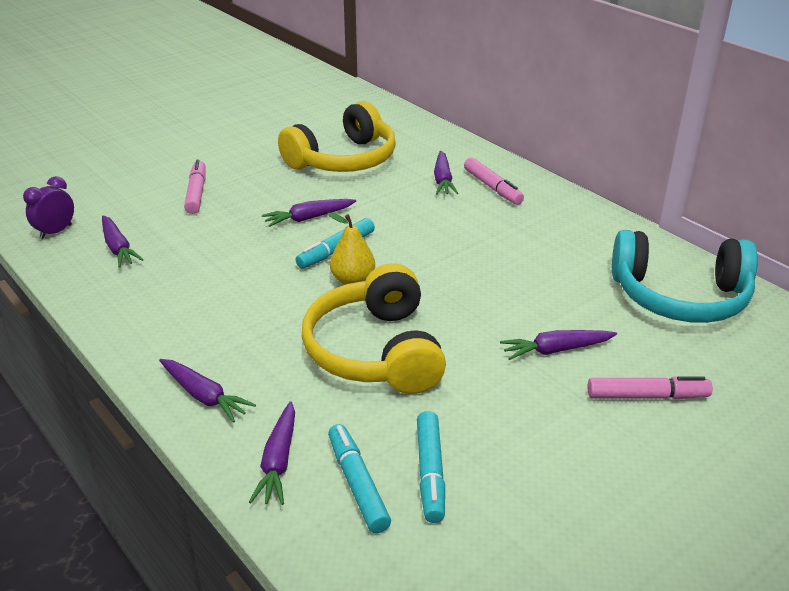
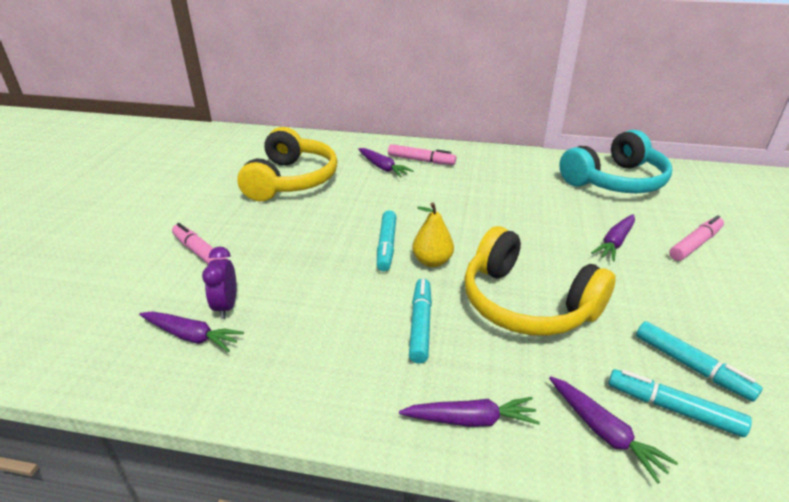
camera: 40 degrees left, 0 degrees up
purple clock [23,176,74,240] -> purple clock moved to [202,247,236,319]
purple carrot [262,199,356,227] -> none
none -> turquoise marker [409,279,432,364]

